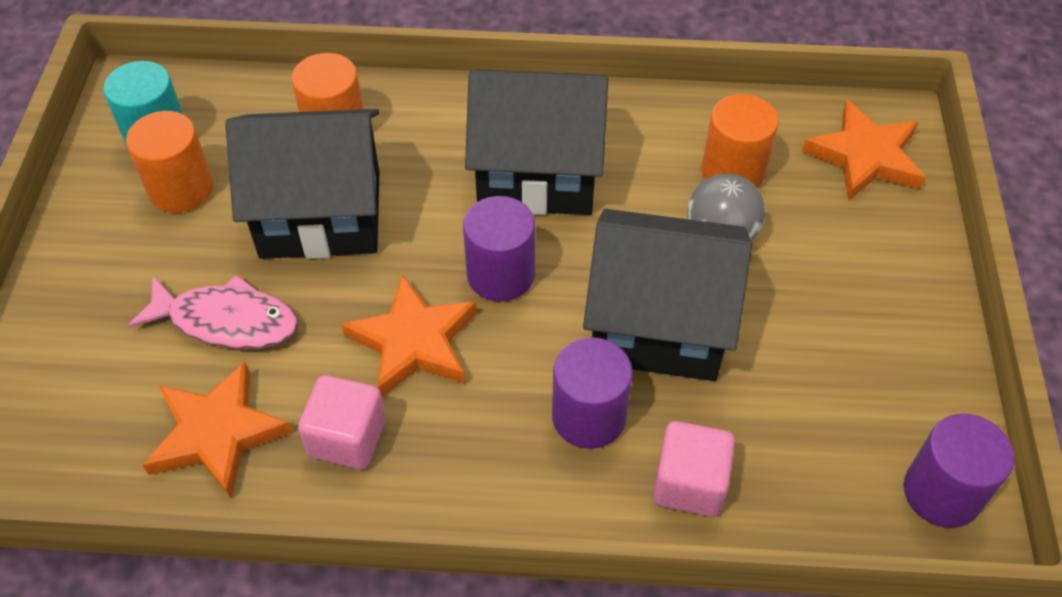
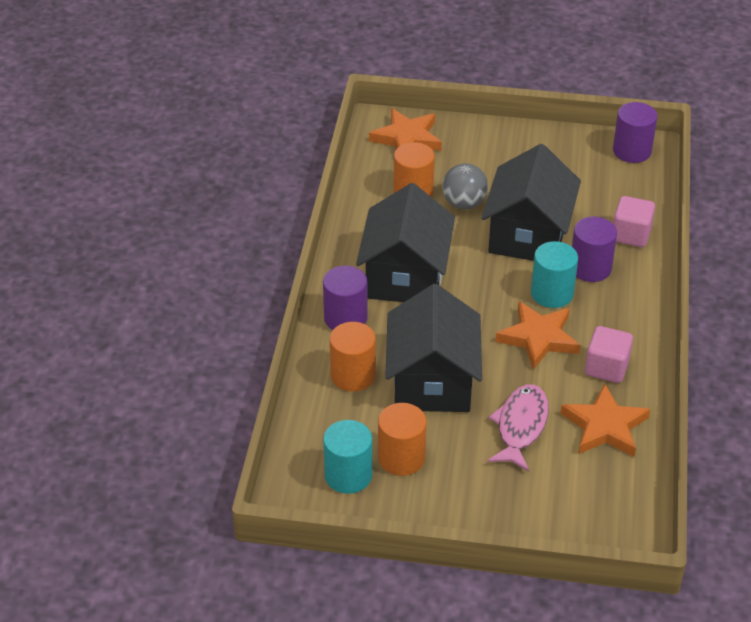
camera: 85 degrees left, 10 degrees down
purple cylinder [463,196,535,302] -> purple cylinder moved to [323,266,368,330]
none -> turquoise cylinder [531,241,578,308]

